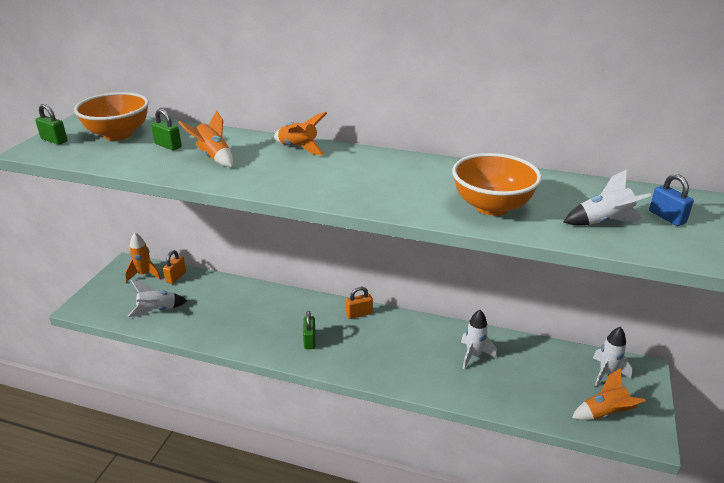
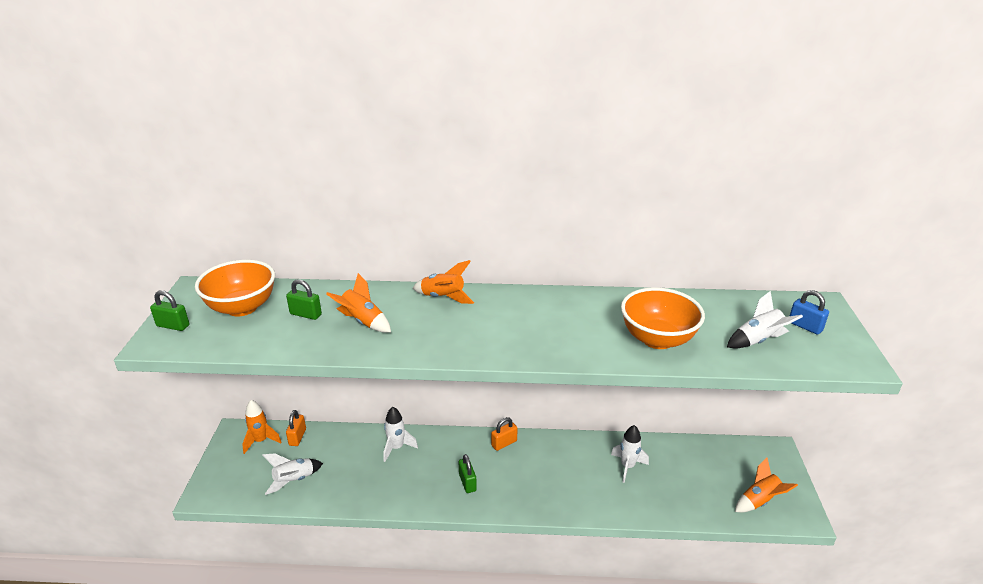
camera: 15 degrees left, 0 degrees up
white rocket [593,327,633,387] -> white rocket moved to [383,407,418,462]

